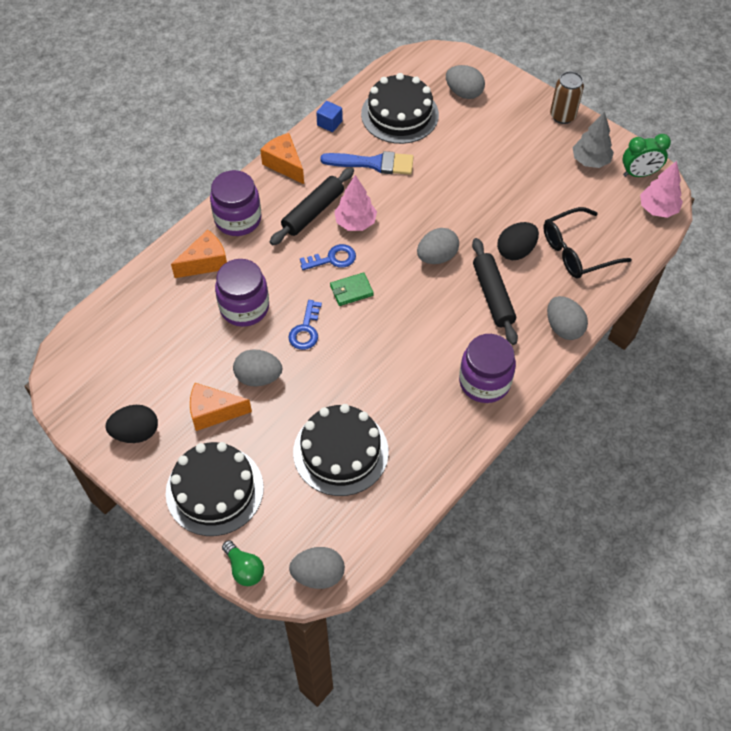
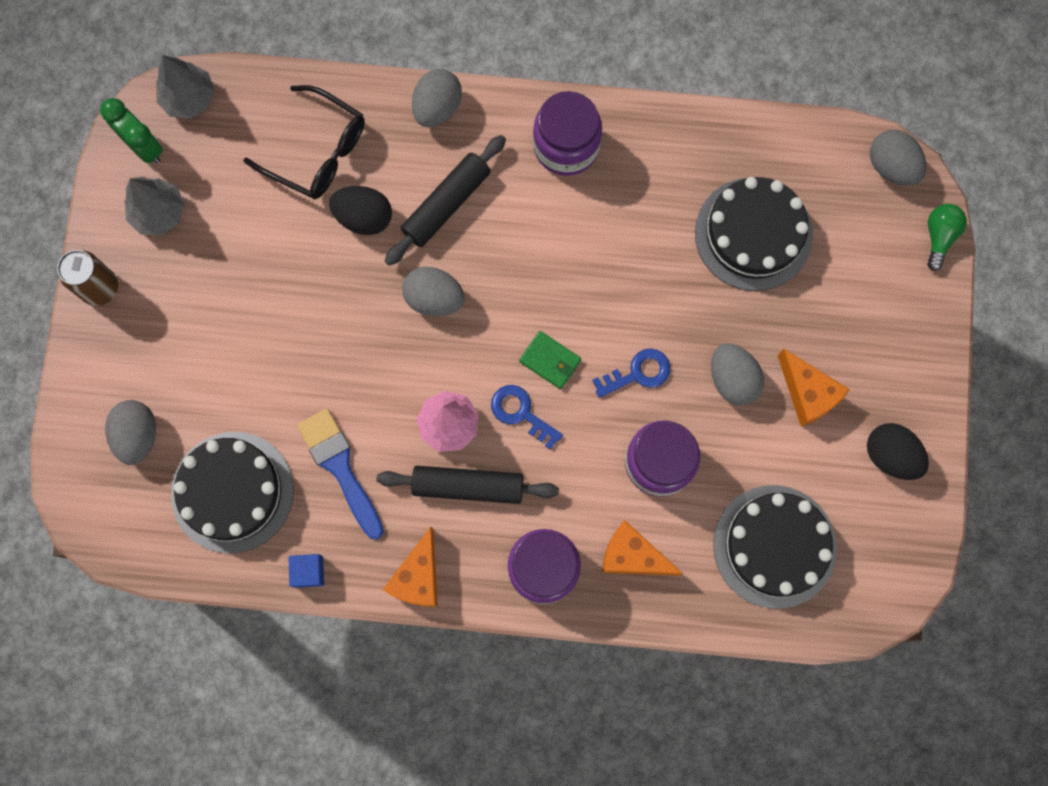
camera: 125 degrees left, 20 degrees up
black cake [166,442,264,536] -> black cake moved to [713,485,837,609]
pink tree [640,161,683,218] -> grey tree [156,55,215,119]

